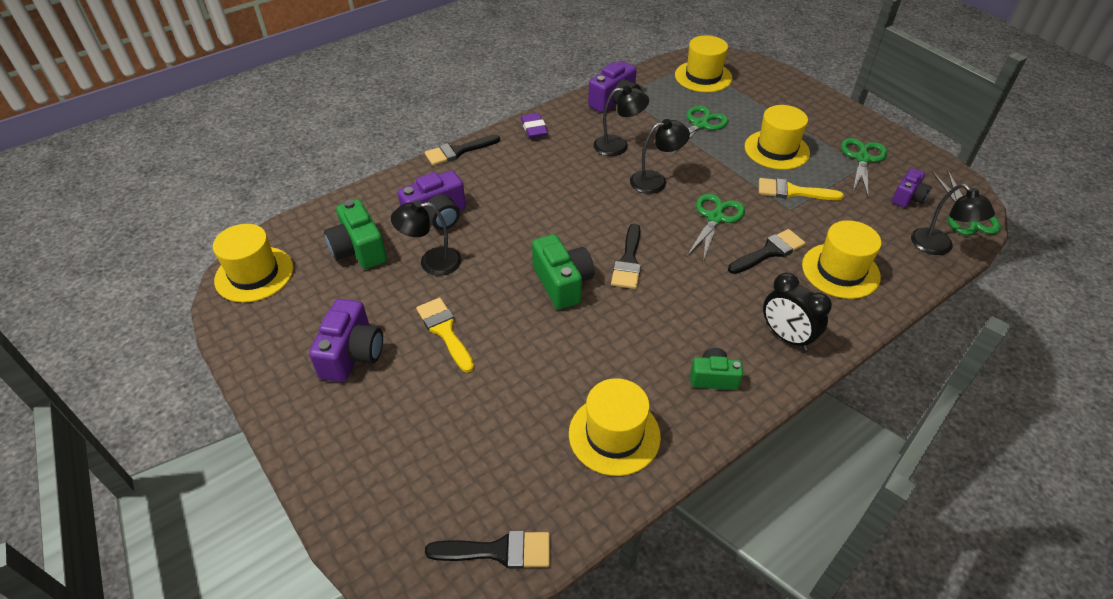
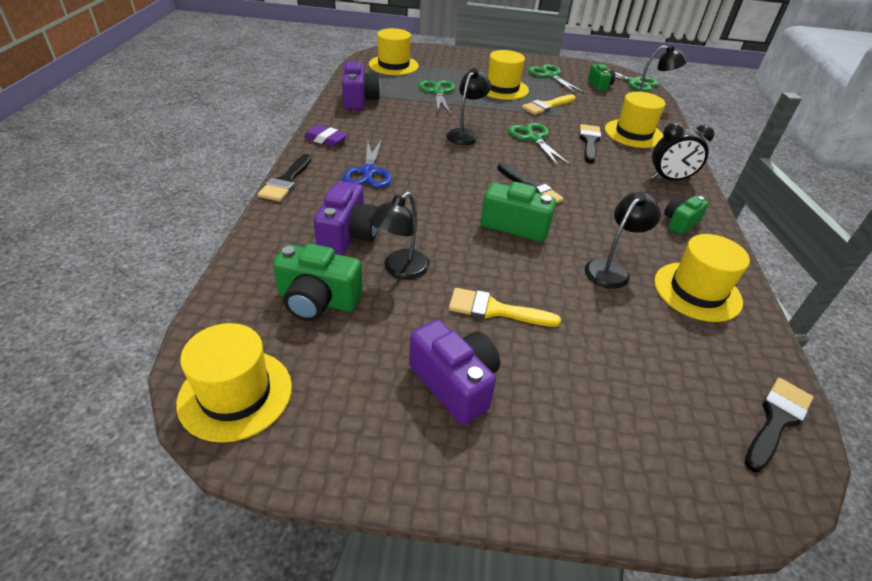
camera: 50 degrees left, 5 degrees down
black lamp [593,85,649,156] -> black lamp moved to [585,192,661,289]
purple camera [892,168,932,208] -> green camera [588,64,615,91]
none -> blue scissors [343,139,392,188]

